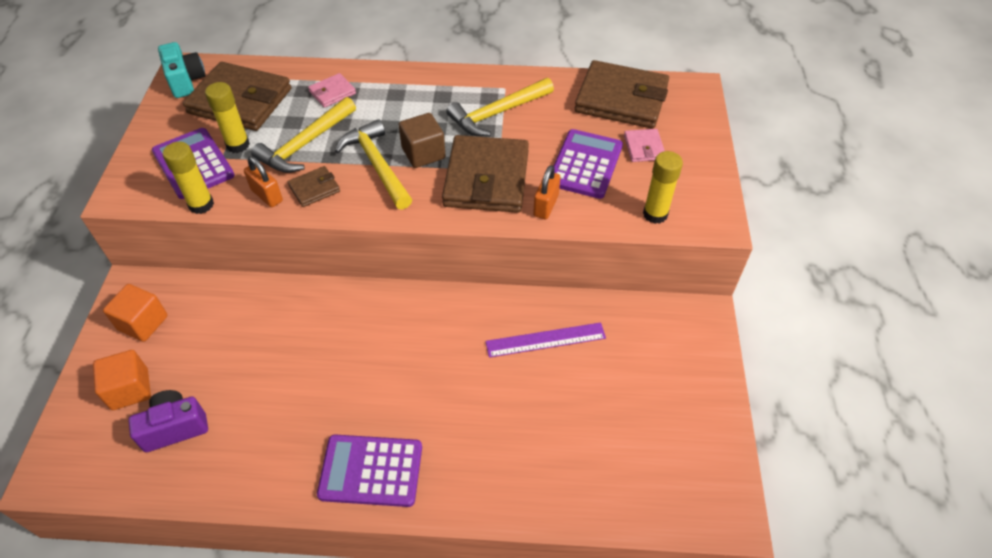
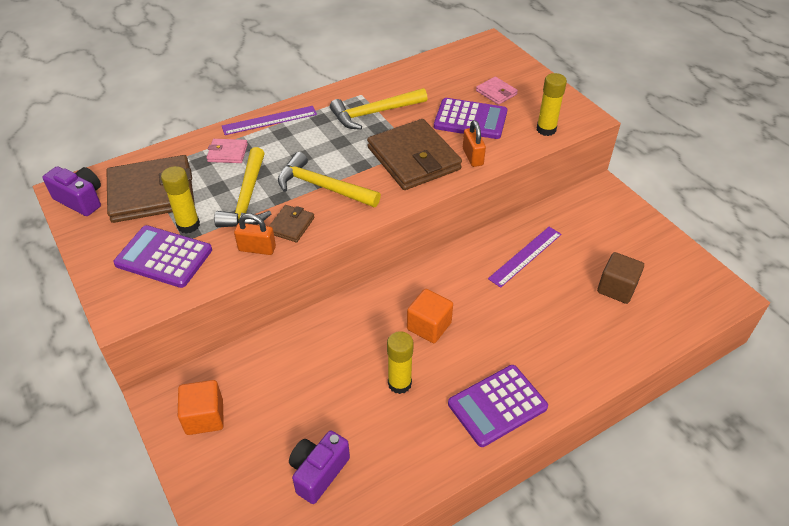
camera: 35 degrees left, 5 degrees down
orange cube [93,350,151,410] -> orange cube moved to [407,289,453,343]
turquoise camera [158,42,206,98] -> purple camera [43,166,101,216]
yellow glue stick [163,142,214,214] -> yellow glue stick moved to [387,331,414,394]
pink wallet [308,73,356,108] -> pink wallet turned 75 degrees clockwise [207,139,248,163]
brown cube [399,113,446,168] -> brown cube moved to [597,252,644,304]
yellow hammer [446,78,554,136] -> yellow hammer turned 45 degrees clockwise [330,88,428,130]
purple calculator [553,129,623,199] -> purple calculator turned 120 degrees clockwise [434,98,507,139]
brown wallet [574,60,669,129] -> none
none -> purple ruler [222,106,317,135]

